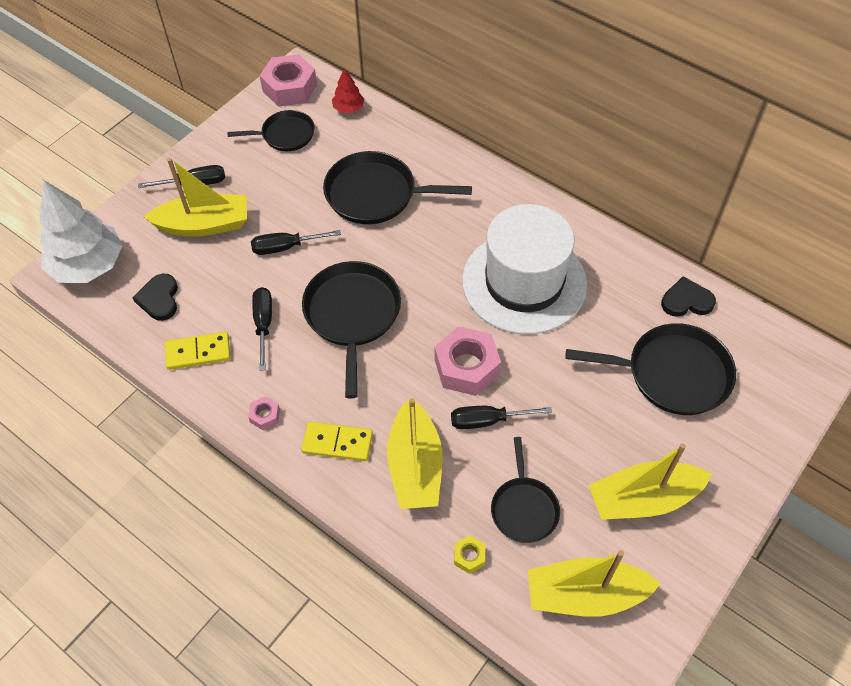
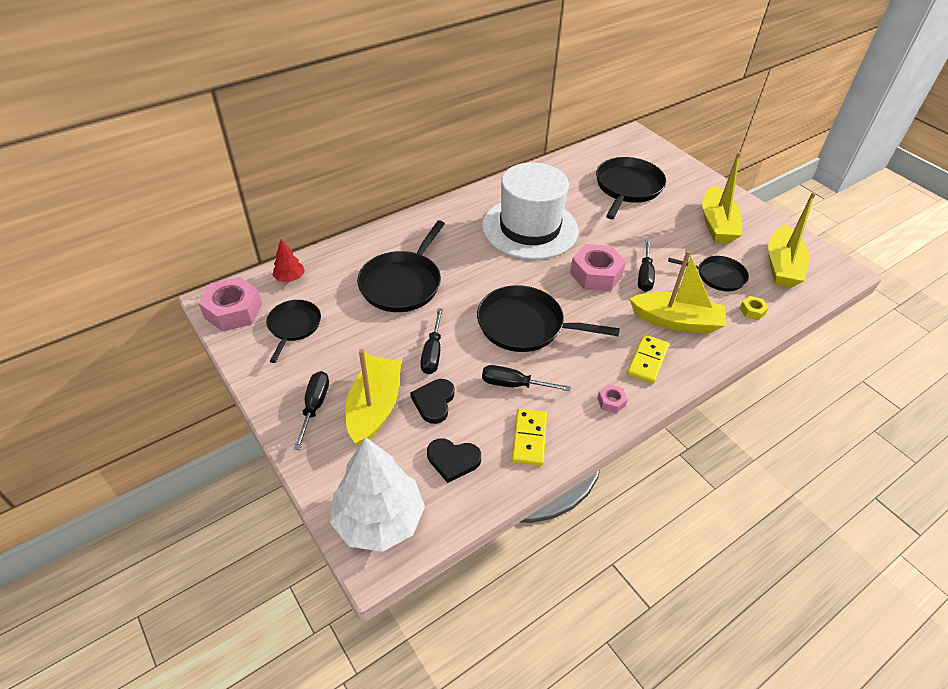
camera: 75 degrees left, 10 degrees down
black heart [661,276,716,317] -> black heart moved to [410,379,454,424]

